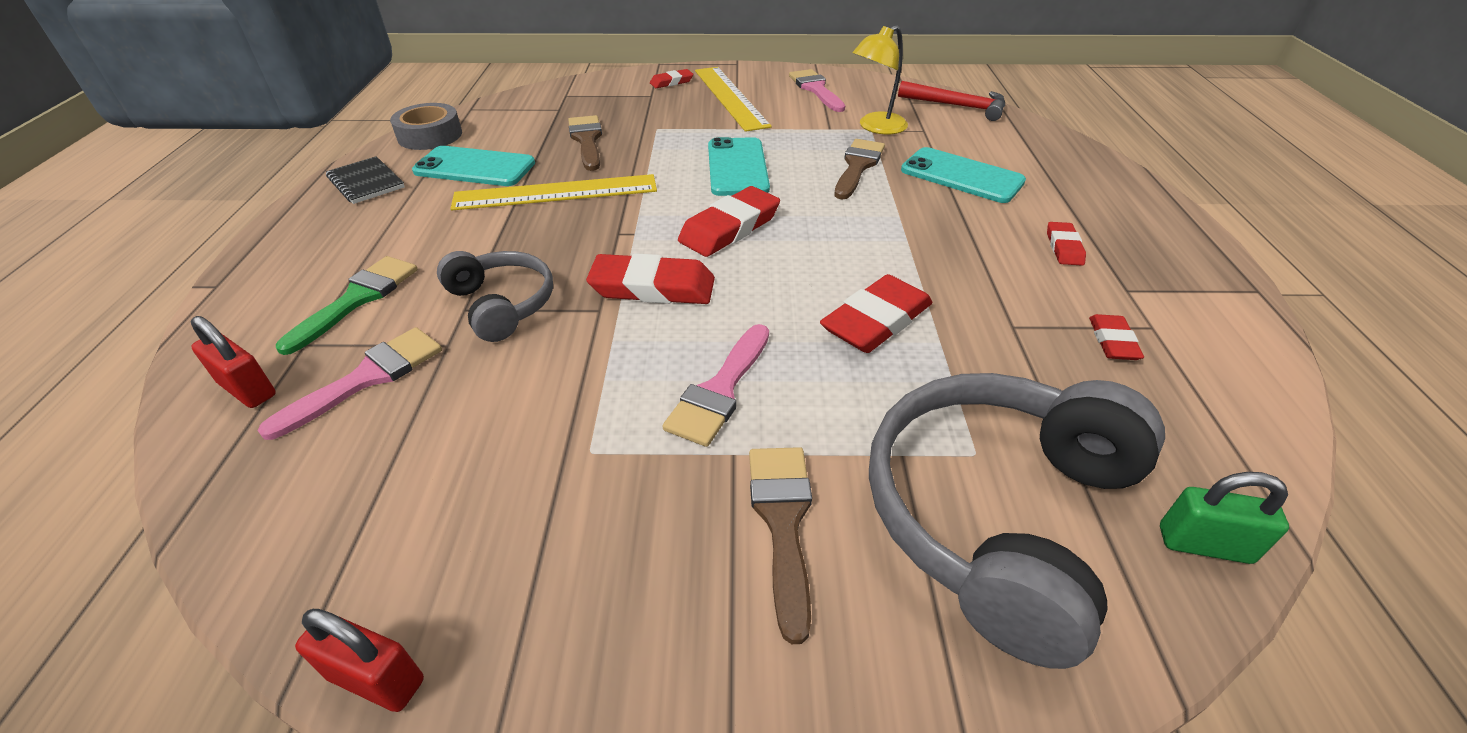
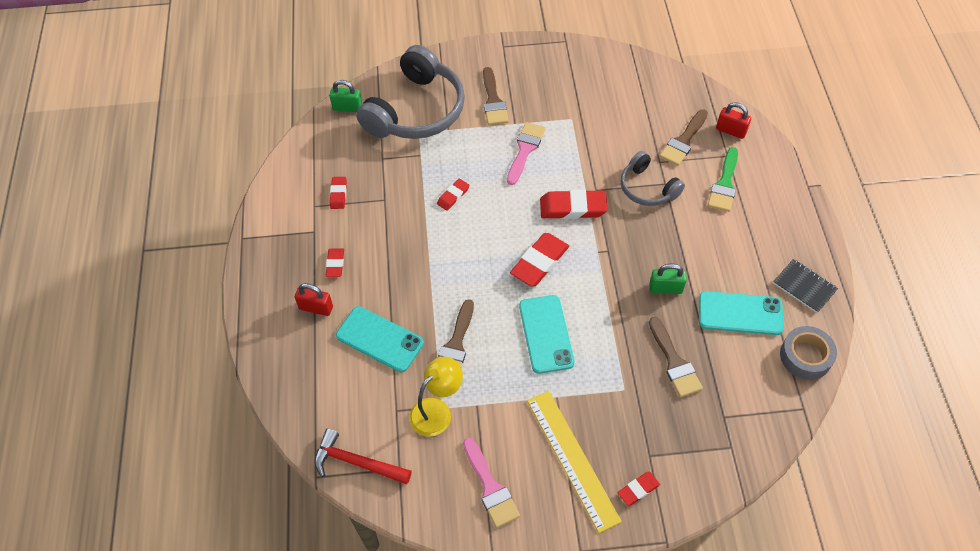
camera: 175 degrees right, 15 degrees up
pink brush [258,327,442,440] -> brown brush [660,109,708,166]
red padlock [295,609,424,712] -> red padlock moved to [295,283,333,316]
yellow ruler [451,174,657,210] -> green padlock [649,263,687,294]
red eraser [820,274,932,353] -> red eraser [437,178,469,211], size x0.55

